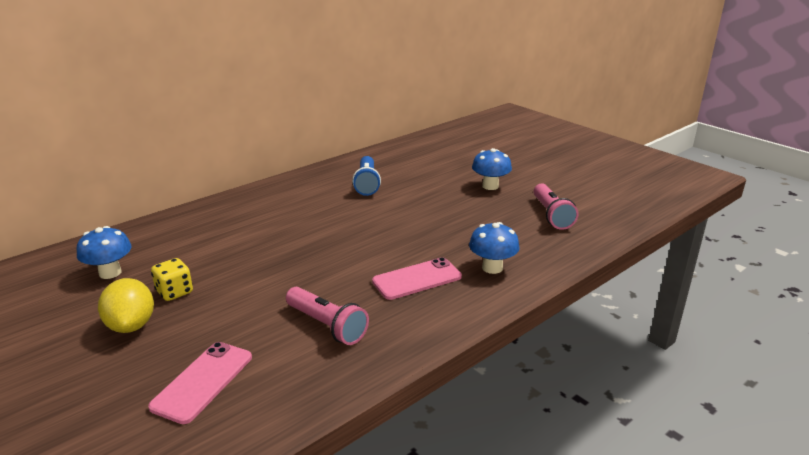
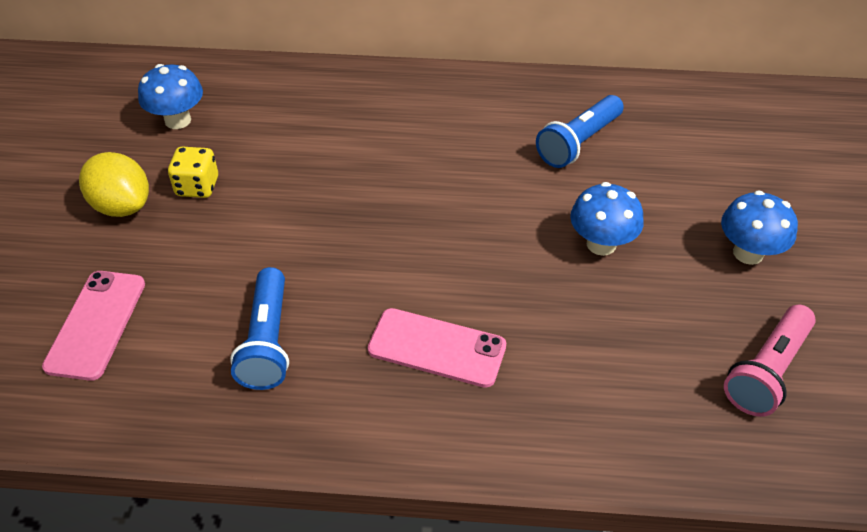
camera: 45 degrees right, 20 degrees up
yellow lemon [98,278,154,333] -> yellow lemon turned 75 degrees counterclockwise [79,152,149,217]
pink phone [148,342,252,424] -> pink phone turned 60 degrees counterclockwise [42,271,145,381]
pink flashlight [286,287,369,345] -> blue flashlight [230,267,289,390]
blue mushroom [469,222,520,274] -> blue mushroom moved to [570,182,644,256]

